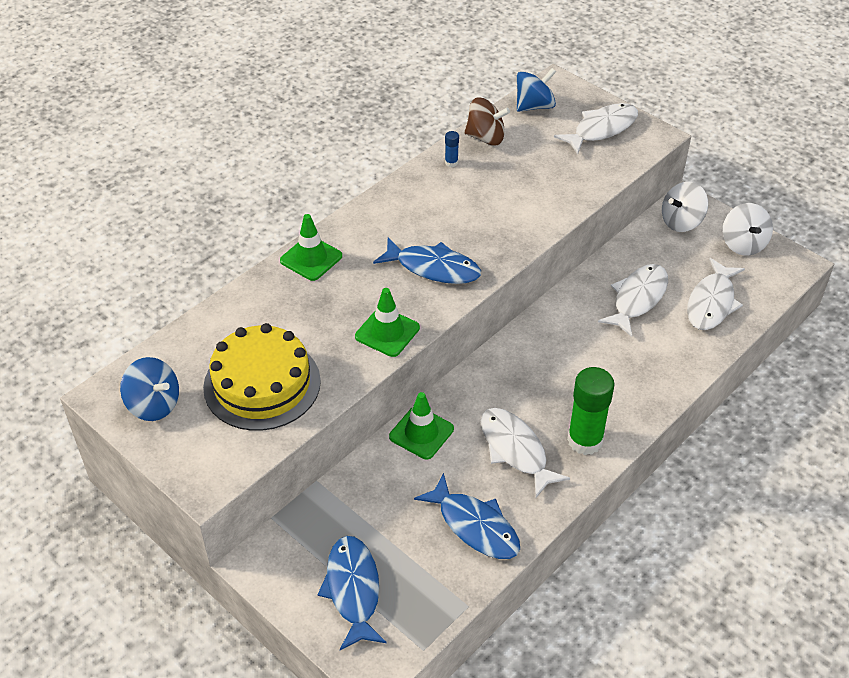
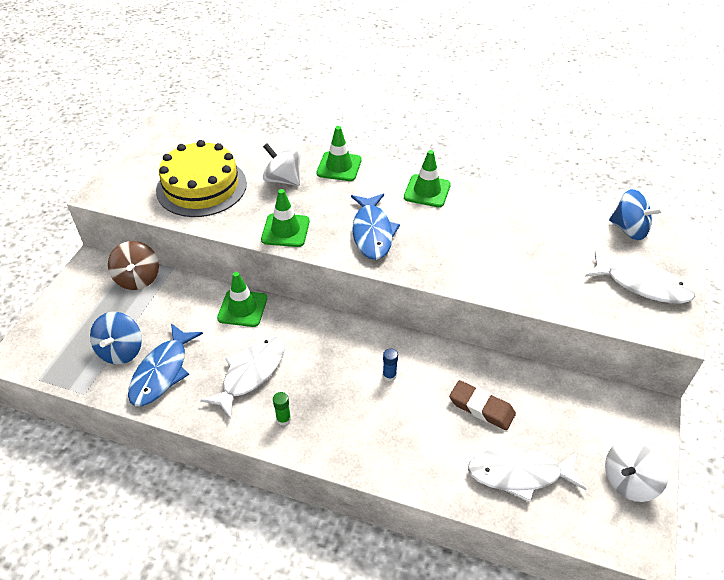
camera: 65 degrees right, 0 degrees up
blue spinning top [120,357,179,421] -> blue spinning top moved to [90,312,142,365]
blue fish [317,536,386,650] -> none
blue glue stick [445,131,459,167] -> blue glue stick moved to [383,348,398,382]
brown spinning top [464,97,510,146] -> brown spinning top moved to [108,241,159,290]
green glue stick [567,367,615,455] -> green glue stick [273,392,291,426], size x0.43
white fish [598,264,668,337] -> brown eraser [449,380,516,430]
white spinning top [662,181,708,232] -> white spinning top moved to [263,143,301,186]
none -> green traffic cone [404,150,451,207]

